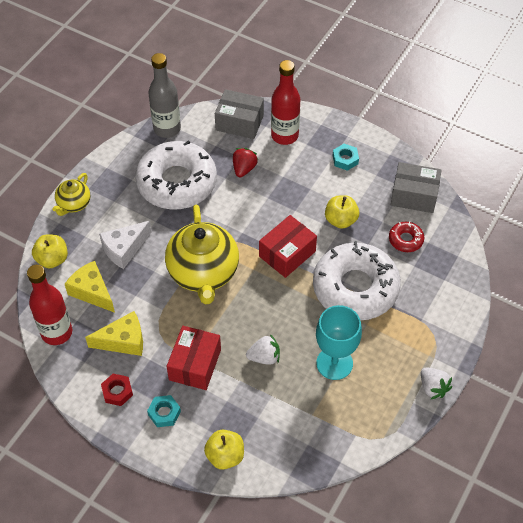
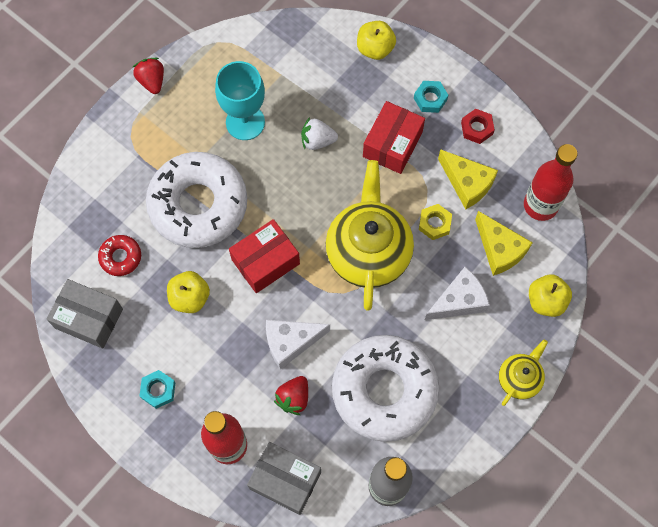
camera: 170 degrees left, 15 degrees up
yellow cheese [85,311,143,356] -> yellow cheese turned 135 degrees counterclockwise [438,149,498,209]
white strawberry [421,368,452,400] -> red strawberry [133,58,164,94]
none -> white cheese [266,320,330,370]
none -> yellow nut [419,204,452,240]

